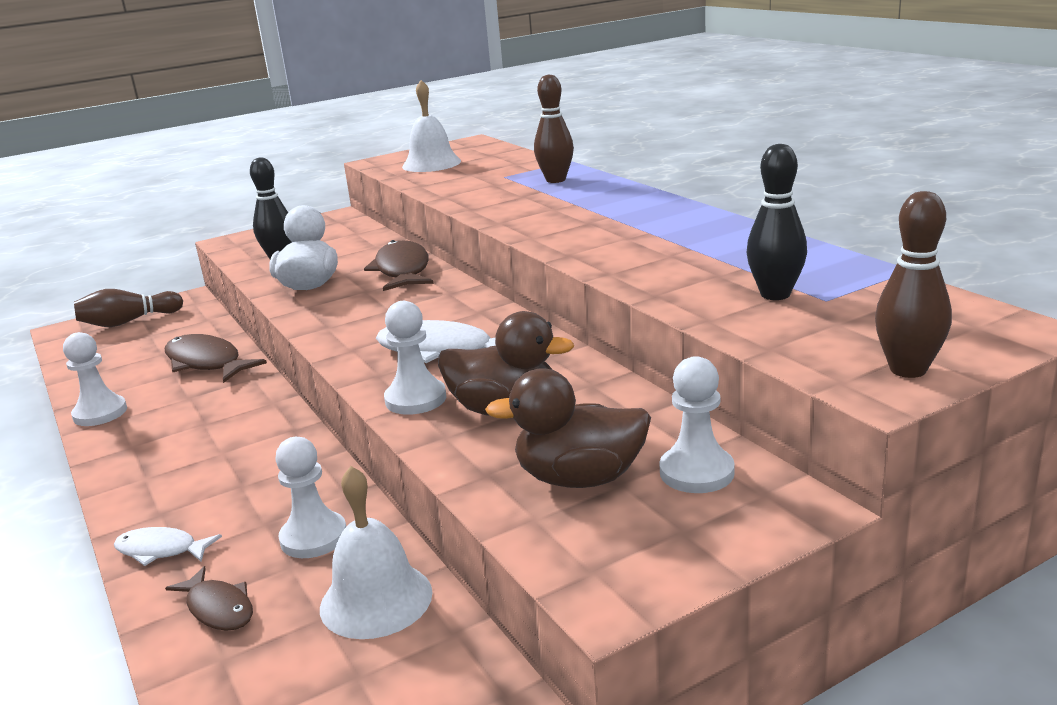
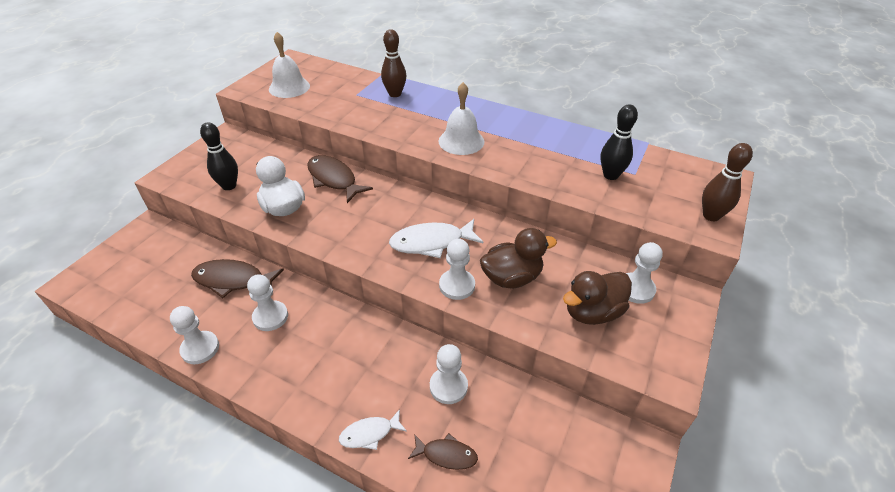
camera: 35 degrees left, 20 degrees up
brown bowling pin [74,289,183,327] -> none
white bell [320,466,433,639] -> white bell moved to [438,82,484,155]
none -> white pawn [247,274,288,331]

